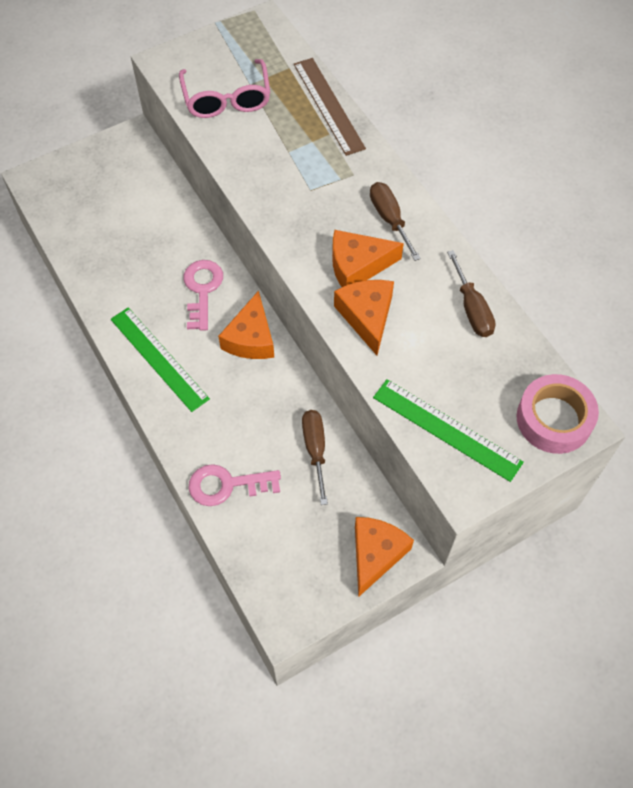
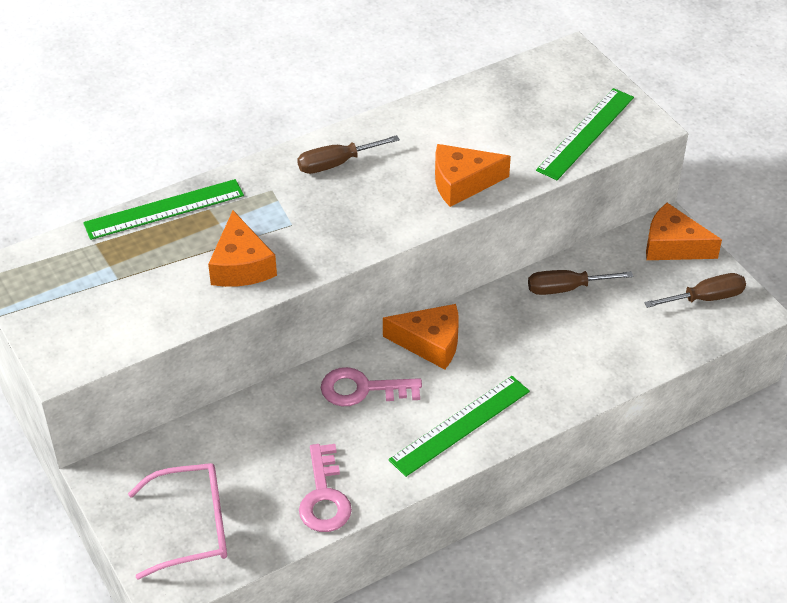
camera: 90 degrees left, 15 degrees down
pink glasses [179,59,270,118] -> pink glasses moved to [128,463,227,580]
pink key [188,464,281,506] -> pink key moved to [299,444,352,532]
brown ruler [294,58,366,156] -> green ruler [83,179,244,240]
orange cheese [332,230,404,287] -> orange cheese moved to [208,210,277,287]
brown screwdriver [447,250,496,337] -> brown screwdriver moved to [644,273,746,308]
pink tape [517,374,599,454] -> none

